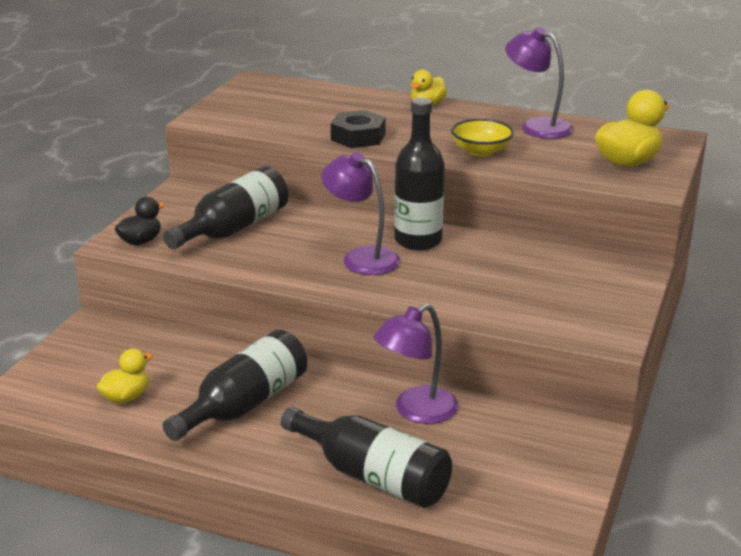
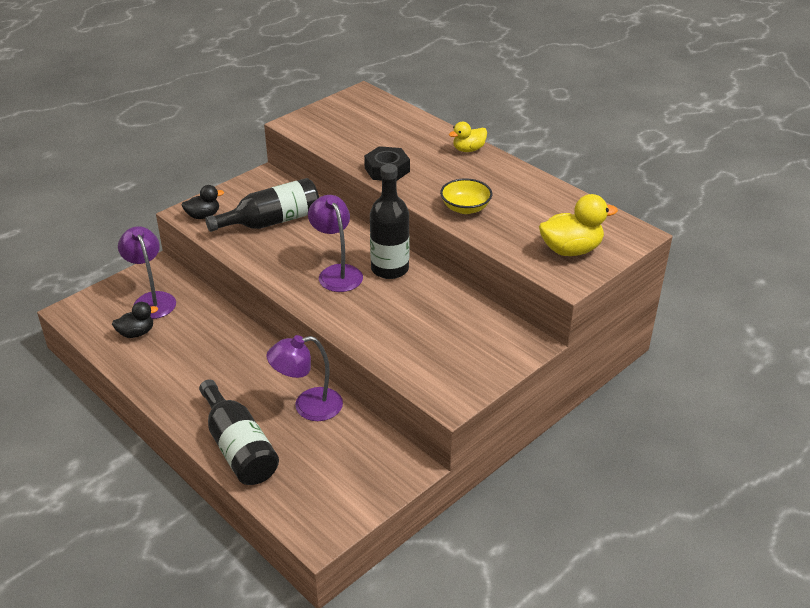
camera: 25 degrees right, 10 degrees up
yellow duck [97,348,153,404] -> black duck [112,302,158,338]
black bottle [163,329,307,441] -> none
purple lamp [505,27,573,139] -> purple lamp moved to [118,226,176,319]

